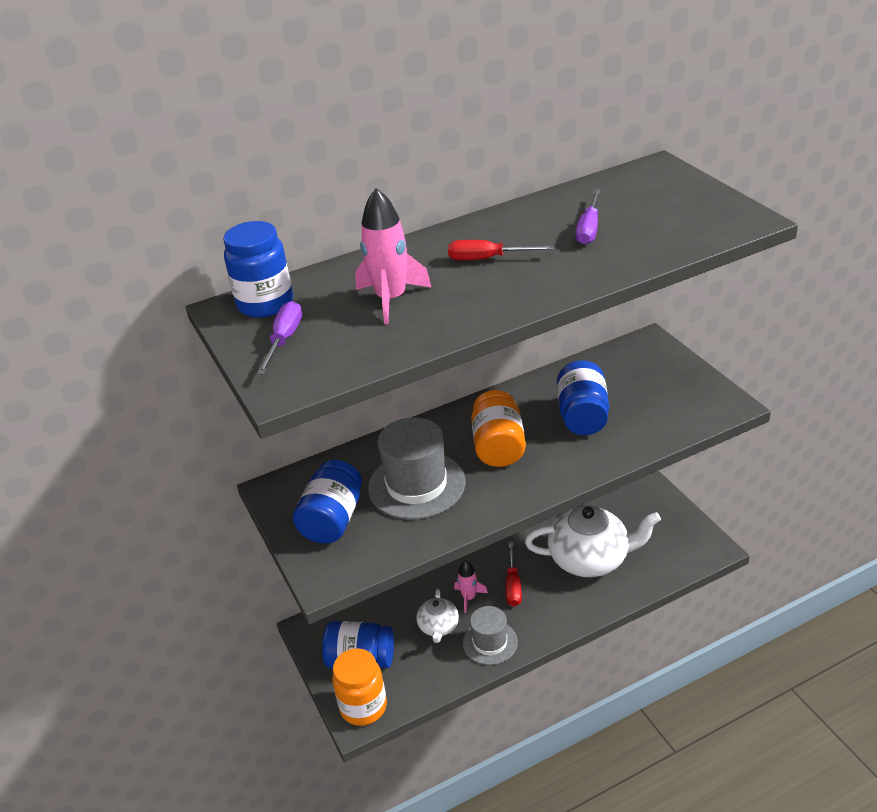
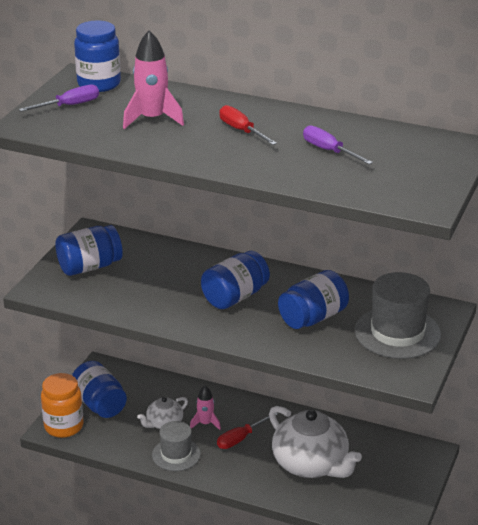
camera: 45 degrees right, 5 degrees down
grey hat [368,417,465,520] -> grey hat moved to [355,272,441,359]
orange jar [471,390,526,467] -> blue jar [201,251,270,309]
purple screwdriver [576,189,601,245] -> purple screwdriver turned 75 degrees clockwise [303,125,373,164]

